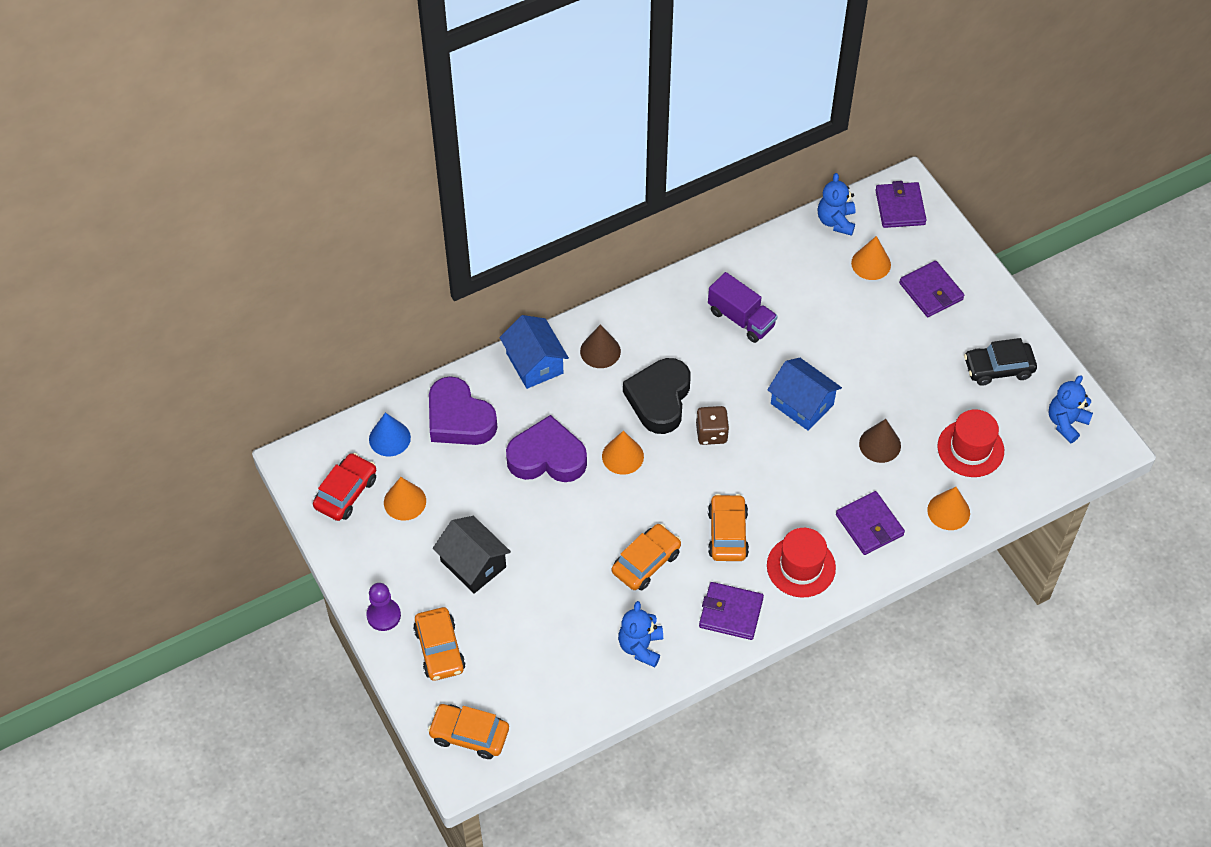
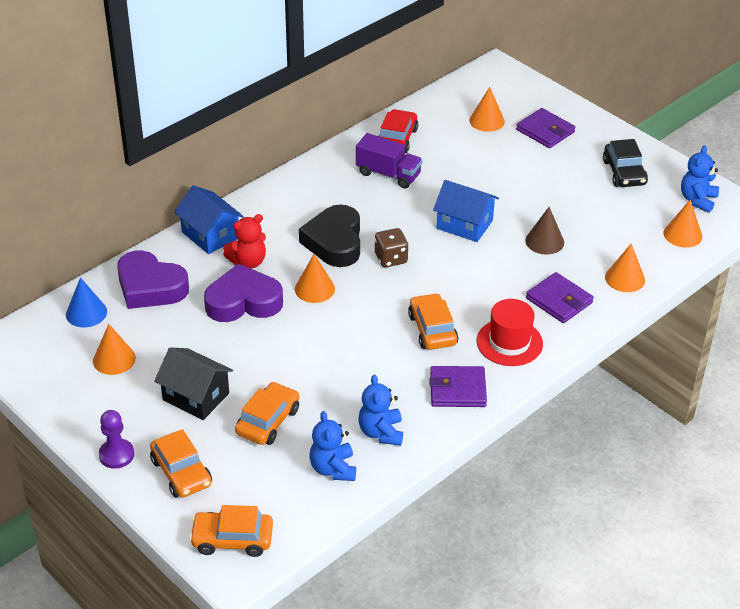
camera: 15 degrees left, 15 degrees down
red car [313,453,376,521] -> red car moved to [379,109,418,153]
brown cone [580,324,621,368] -> none
orange car [612,524,681,590] -> orange car moved to [235,382,299,445]
blue teddy bear [818,173,855,236] -> blue teddy bear moved to [310,411,356,481]
purple wallet [875,181,927,228] -> none
red hat [937,409,1004,477] -> none
black car [964,338,1037,386] -> black car turned 75 degrees counterclockwise [603,139,648,187]
none -> red teddy bear [223,214,266,269]
none -> orange cone [664,200,702,248]

